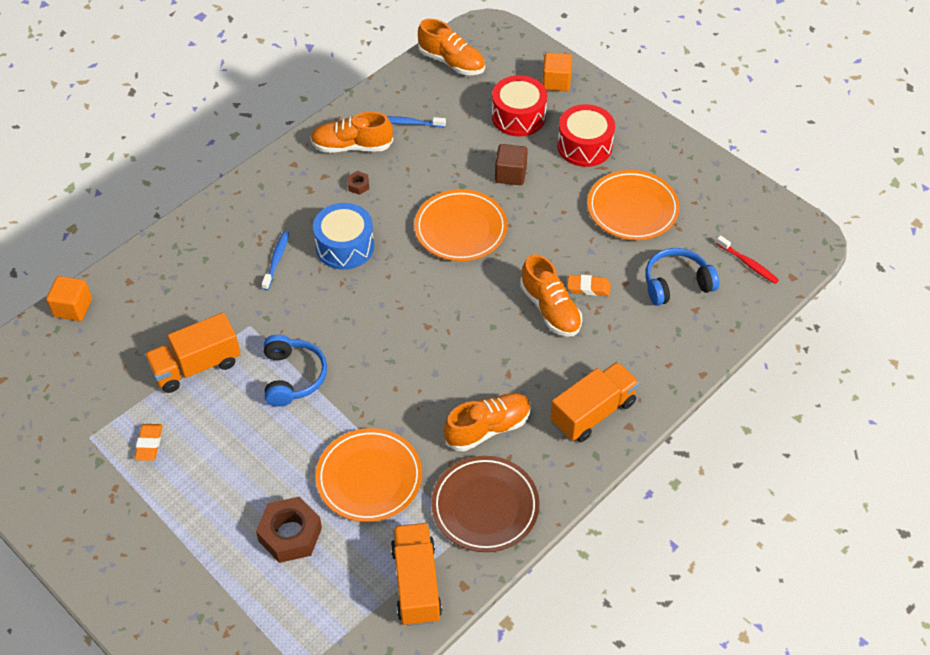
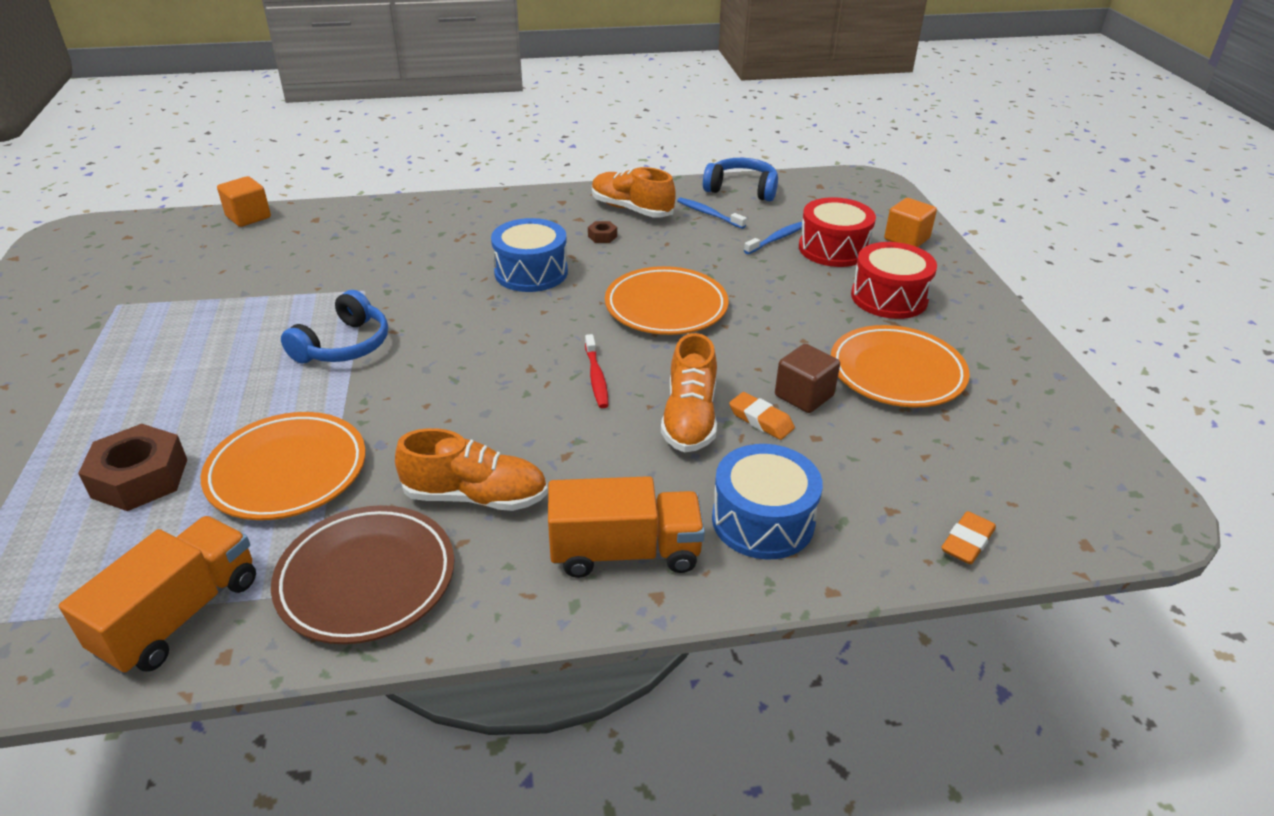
camera: 35 degrees right, 15 degrees down
orange eraser [134,424,162,461] -> orange eraser moved to [941,511,996,564]
orange truck [144,313,241,393] -> none
blue toothbrush [262,231,289,290] -> blue toothbrush moved to [744,222,802,254]
orange shoe [418,19,485,75] -> none
brown cube [495,144,528,185] -> brown cube moved to [775,344,840,413]
blue headphones [645,248,719,306] -> blue headphones moved to [703,158,778,201]
red toothbrush [716,235,779,284] -> red toothbrush moved to [585,334,609,408]
none -> blue drum [712,444,823,560]

